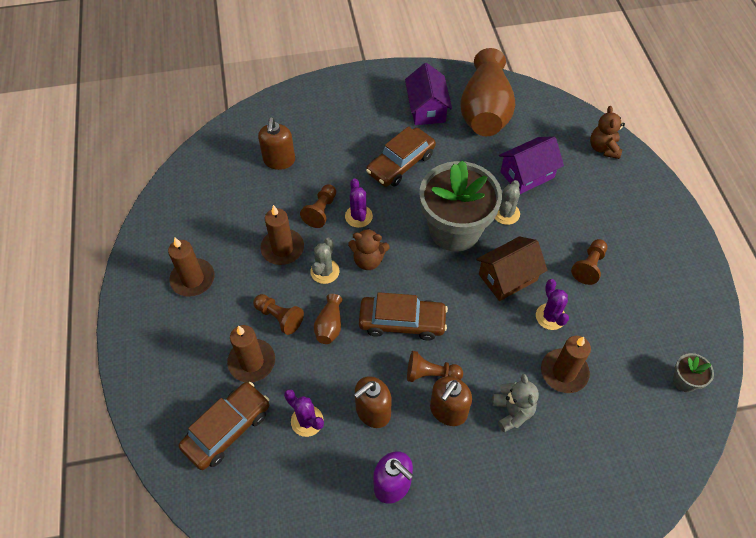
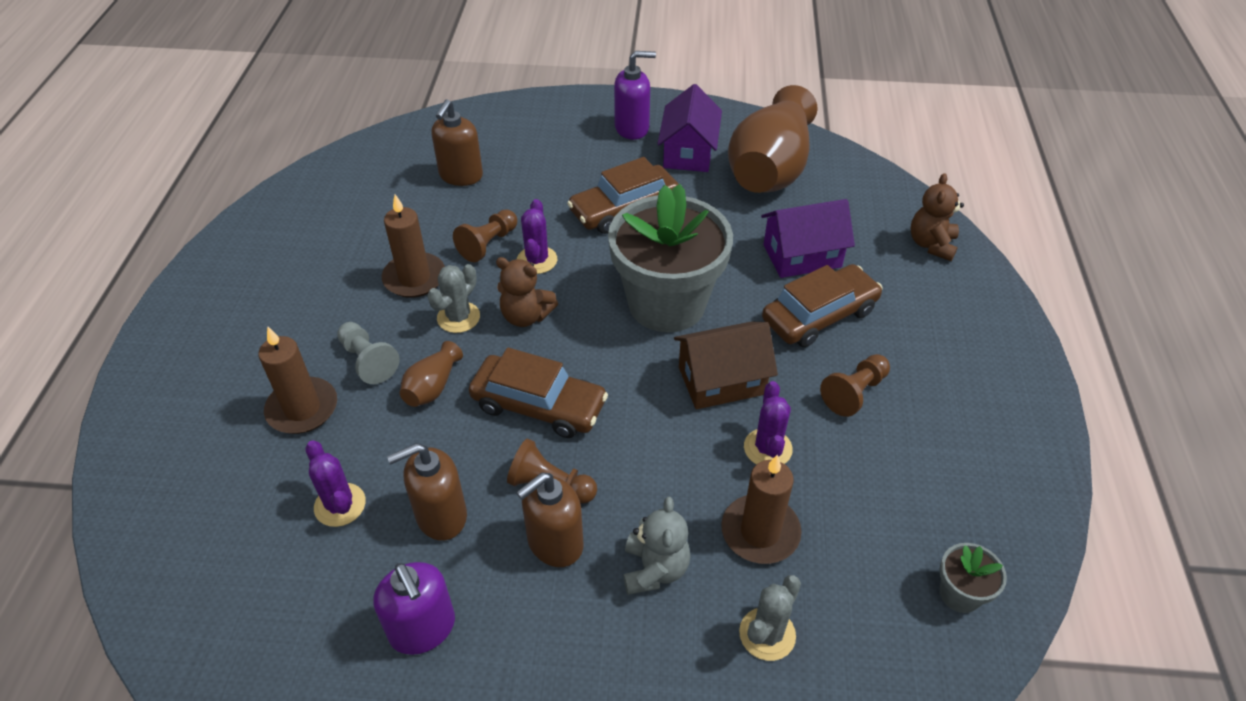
camera: 15 degrees right, 10 degrees down
brown candle [168,237,214,297] -> none
brown car [179,382,269,470] -> brown car moved to [762,264,883,347]
brown pawn [253,294,304,335] -> grey pawn [337,322,400,384]
grey cactus [495,180,520,225] -> grey cactus moved to [739,575,801,661]
none -> purple soap dispenser [614,51,656,140]

